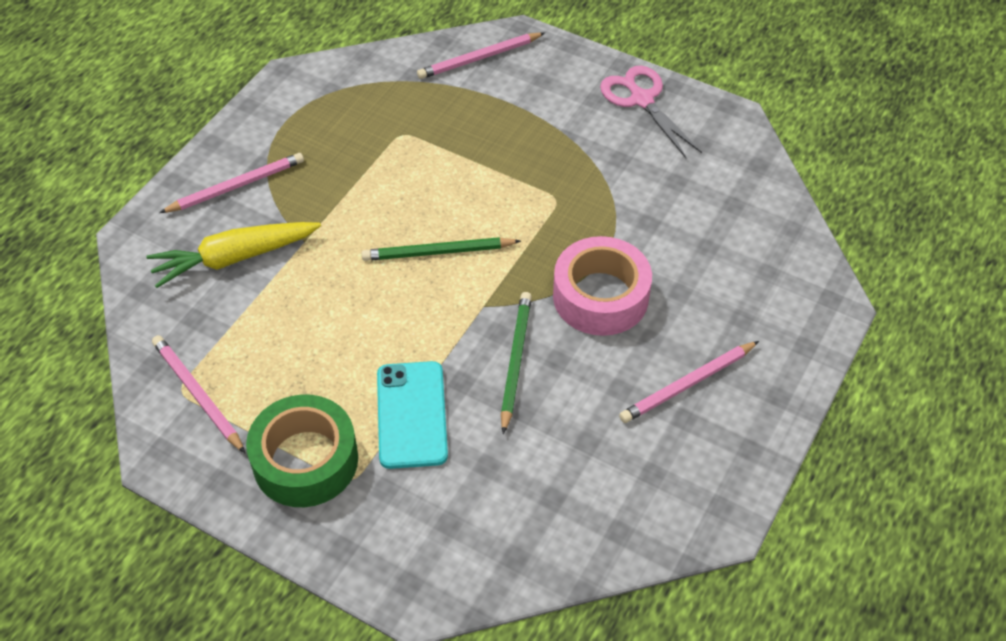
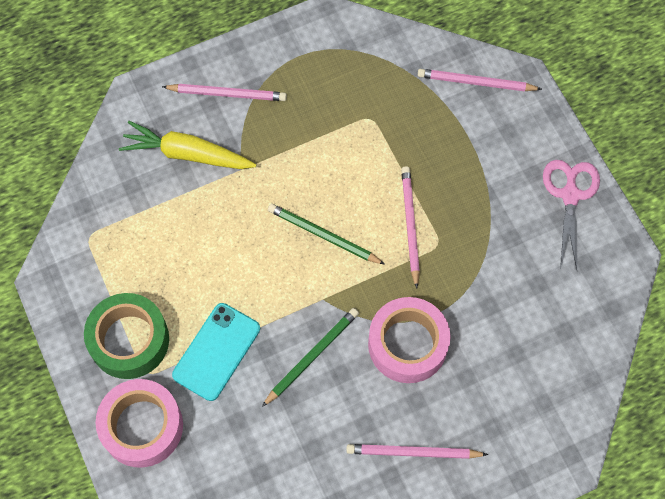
camera: 35 degrees right, 15 degrees up
pink pencil [152,335,245,453] -> pink pencil moved to [401,166,420,288]
none -> pink tape [96,379,183,467]

